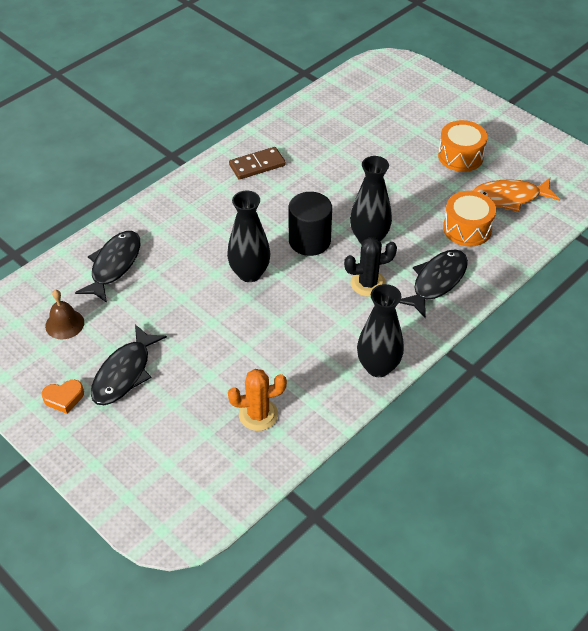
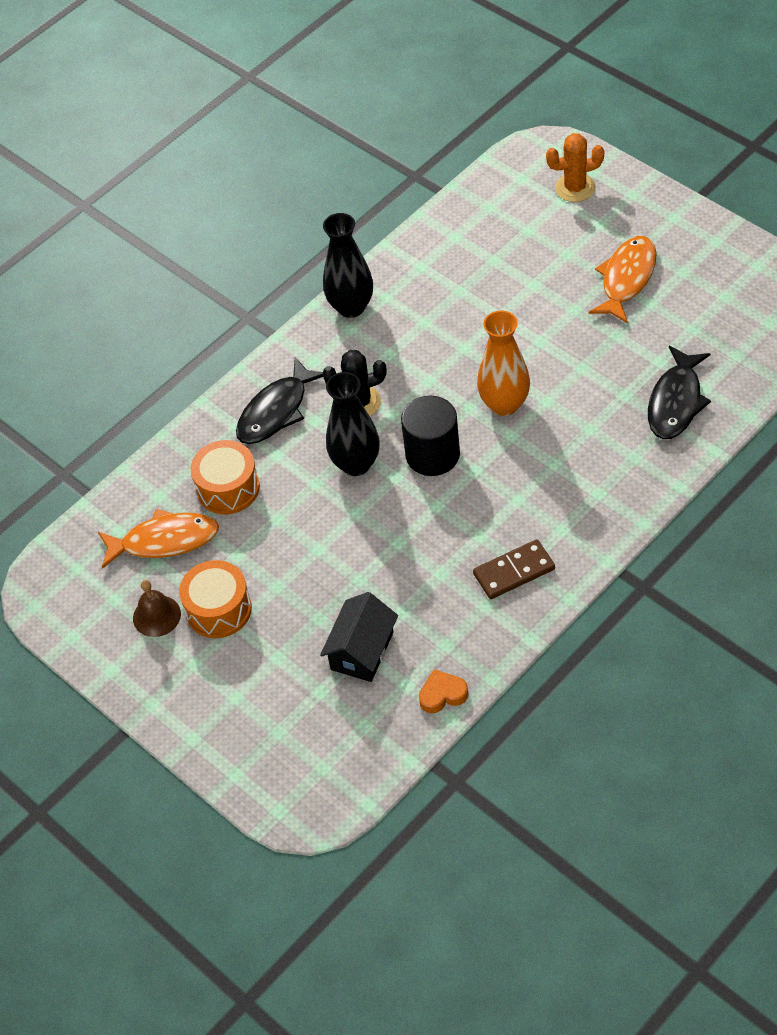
camera: 175 degrees left, 5 degrees up
orange heart [42,380,84,414] -> orange heart moved to [419,669,468,713]
brown bell [45,290,84,339] -> brown bell moved to [133,580,181,637]
black fish [91,324,167,405] -> orange fish [589,236,657,324]
black vase [227,191,270,282] -> orange vase [477,310,530,416]
orange cactus [228,369,287,431] -> orange cactus moved to [546,133,604,202]
none -> black house [320,592,398,682]

